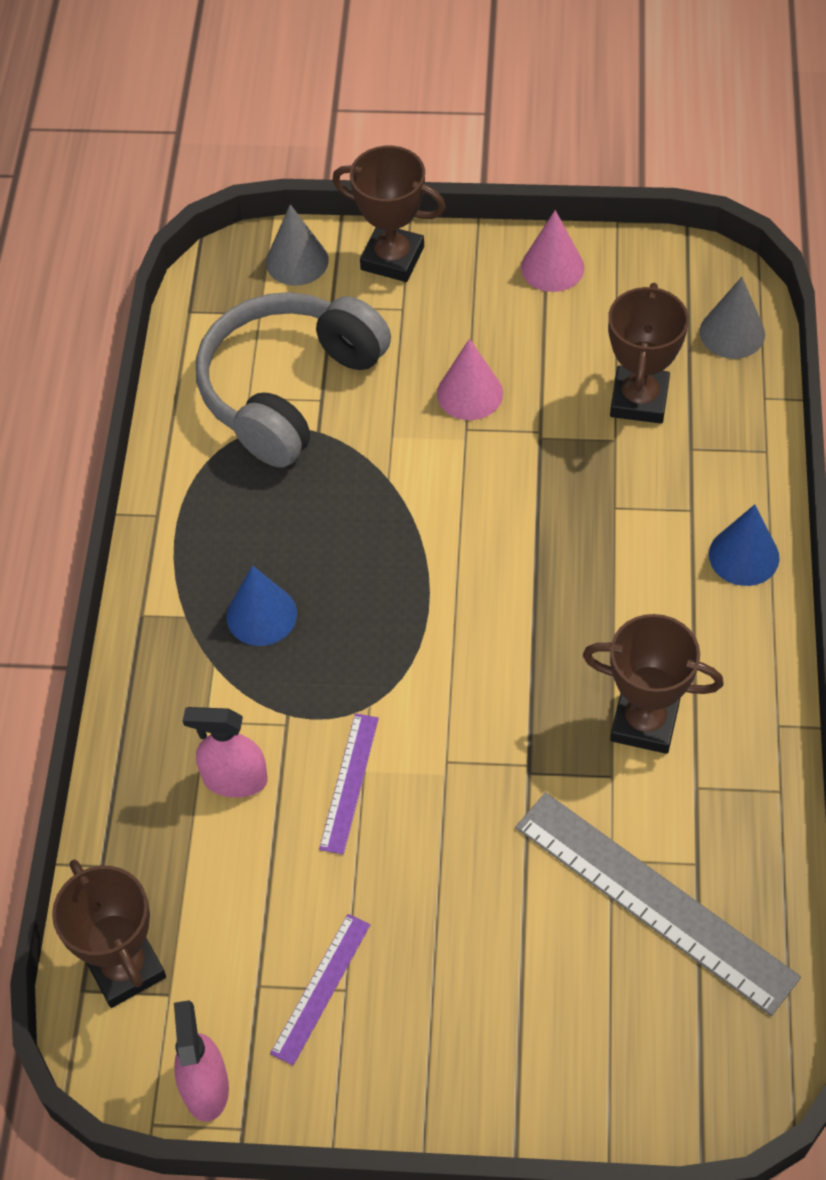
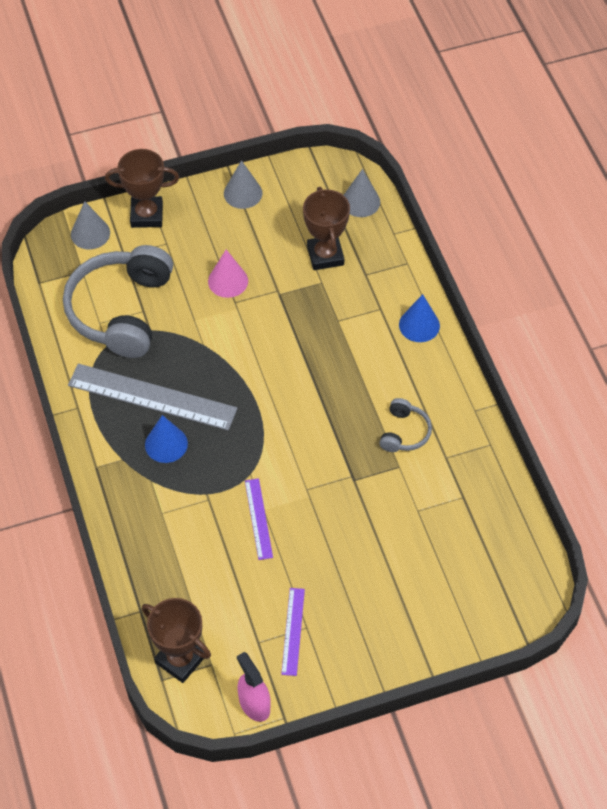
camera: 25 degrees left, 0 degrees up
pink spray bottle [183,707,268,798] -> none
grey ruler [515,792,801,1016] -> grey ruler moved to [68,364,238,430]
pink cone [521,210,585,292] -> grey cone [224,160,262,209]
brown trophy [583,614,724,754] -> grey headphones [379,398,432,452]

